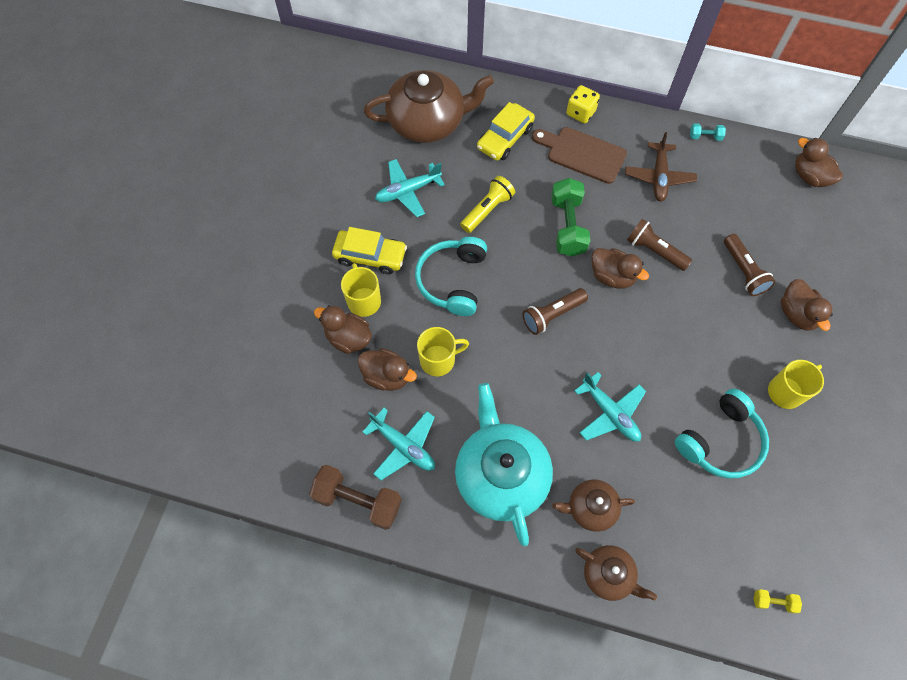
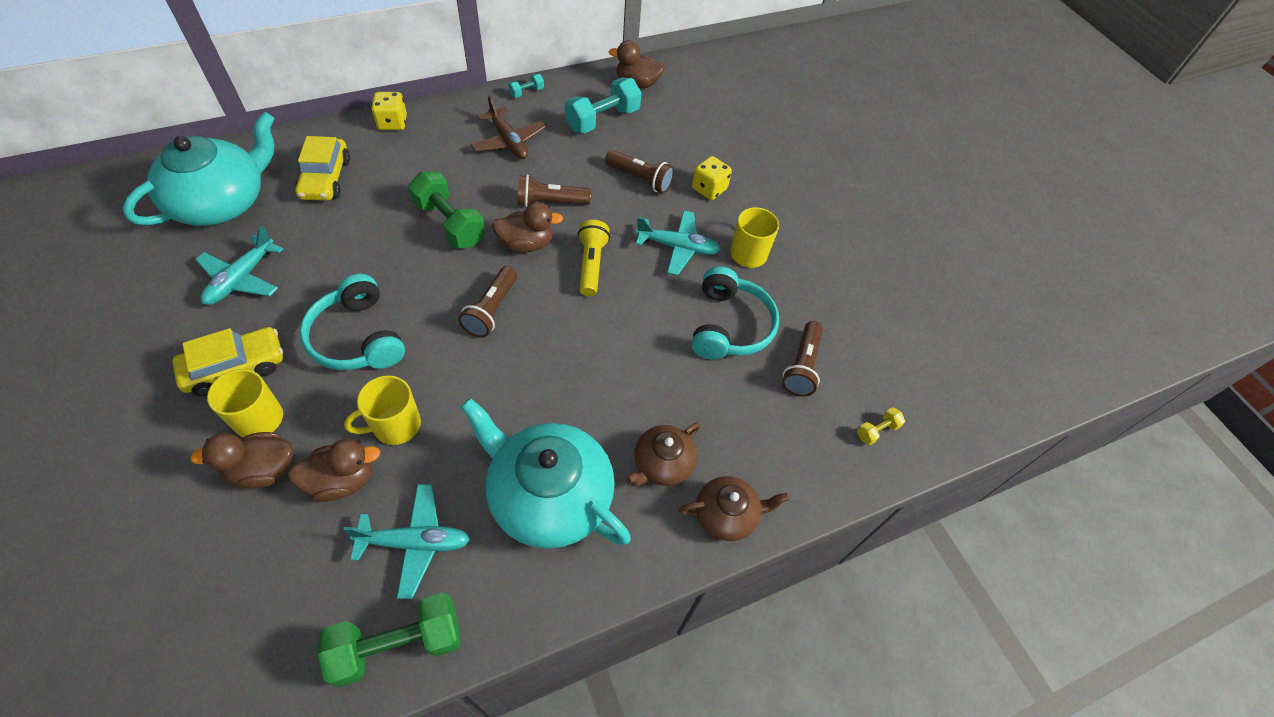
camera: 45 degrees left, 10 degrees down
brown dumbbell [309,465,402,530] -> green dumbbell [317,593,461,687]
brown teapot [364,70,494,143] -> turquoise teapot [122,111,275,226]
yellow mug [417,327,469,376] -> yellow mug turned 150 degrees counterclockwise [344,375,421,445]
yellow flashlight [460,176,515,233] -> yellow flashlight moved to [577,220,610,296]
brown cutting board [532,127,627,184] -> none
turquoise plane [574,372,646,442] -> turquoise plane moved to [636,211,721,276]
brown duck [781,279,833,331] -> yellow dice [692,156,732,200]
none -> turquoise dumbbell [565,77,641,133]
none -> brown flashlight [782,321,823,397]

